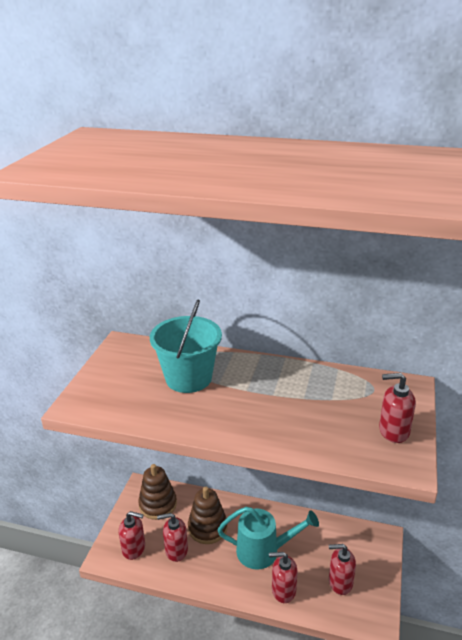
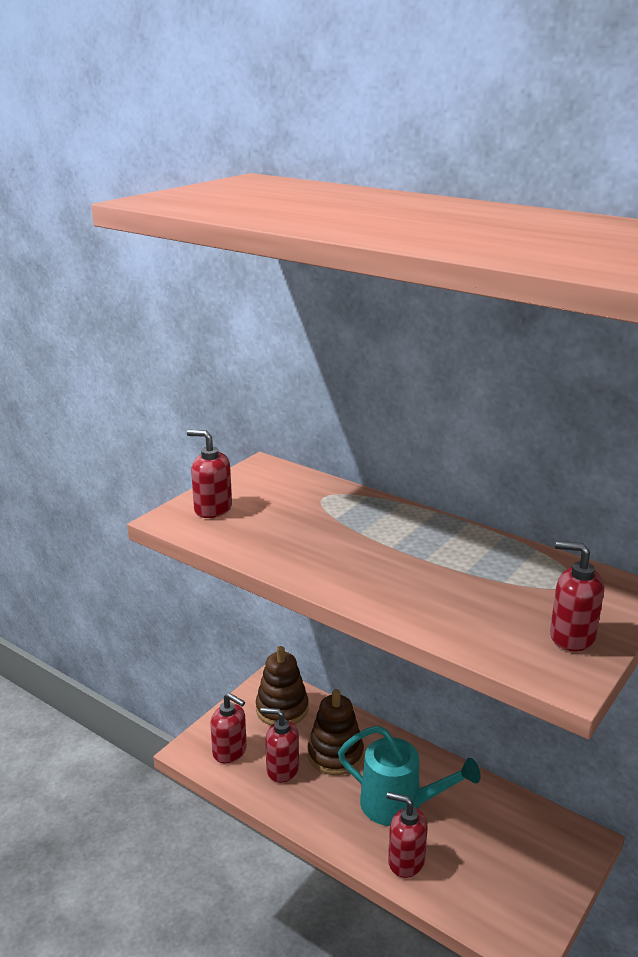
camera: 20 degrees right, 5 degrees down
turquoise bucket [150,299,222,393] -> none
red soap dispenser [329,544,356,595] -> red soap dispenser moved to [187,430,232,518]

